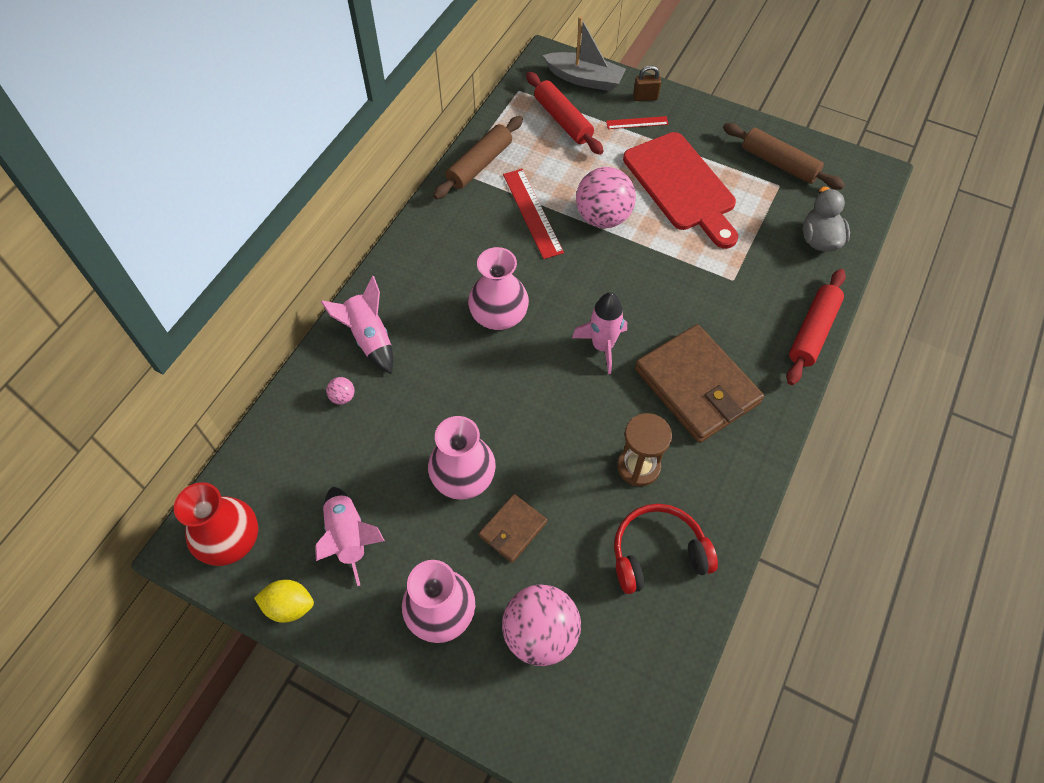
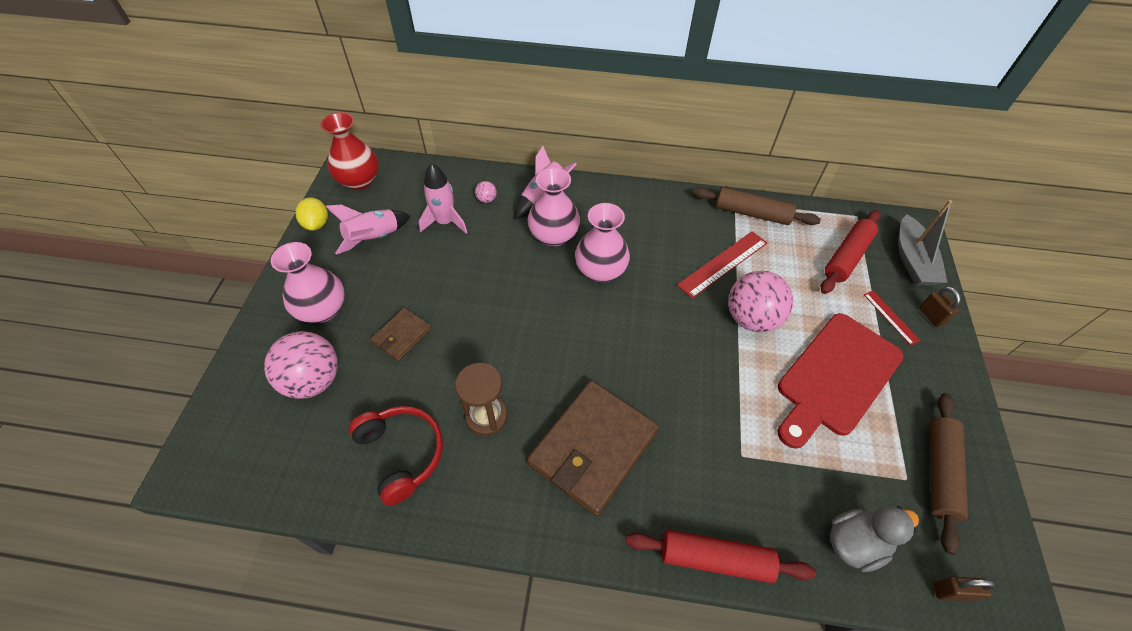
camera: 70 degrees right, 5 degrees down
pink vase [428,416,496,500] -> pink vase moved to [528,168,580,247]
brown wallet [479,494,547,563] -> brown wallet turned 75 degrees counterclockwise [370,308,432,361]
pink rocket [572,292,627,374] -> pink rocket moved to [419,163,467,233]
none -> brown padlock [933,576,996,602]

